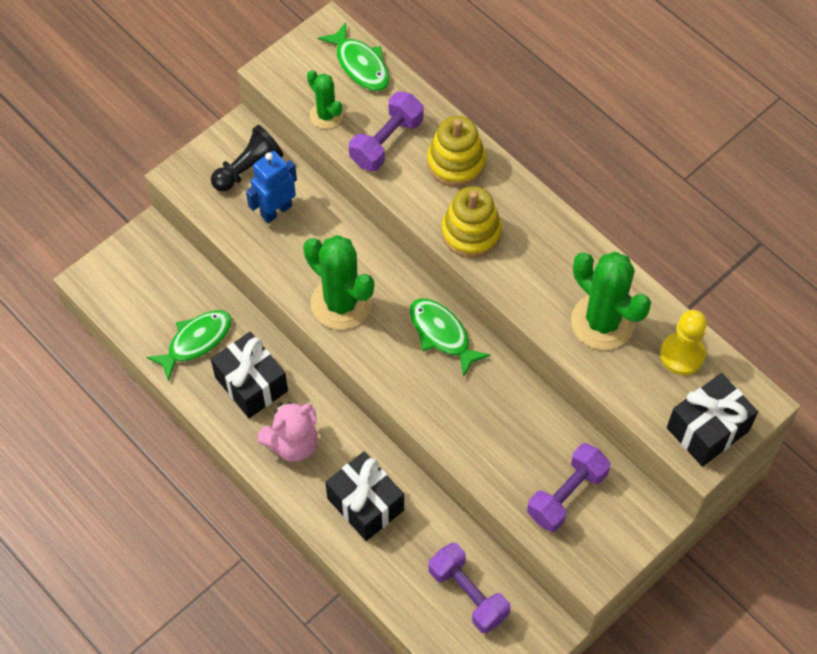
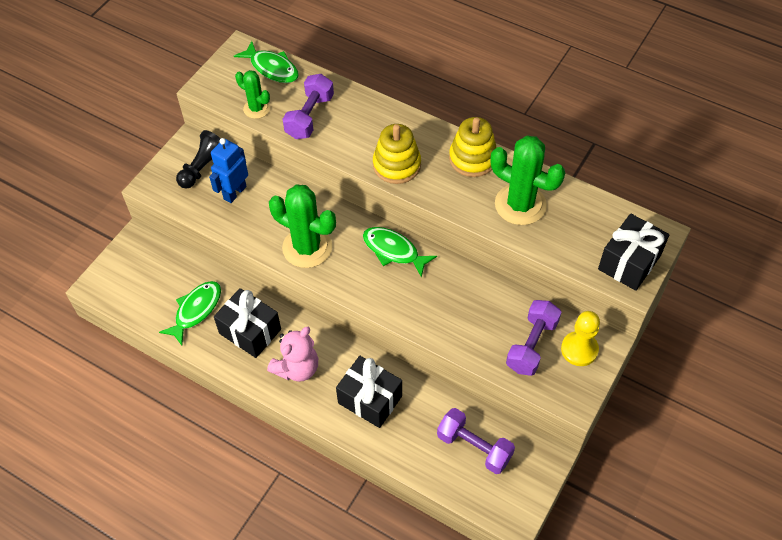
camera: 15 degrees left, 5 degrees down
yellow stacking toy [427,116,486,187] -> yellow stacking toy moved to [449,117,497,177]
yellow pawn [660,310,707,375] -> yellow pawn moved to [561,311,600,366]

